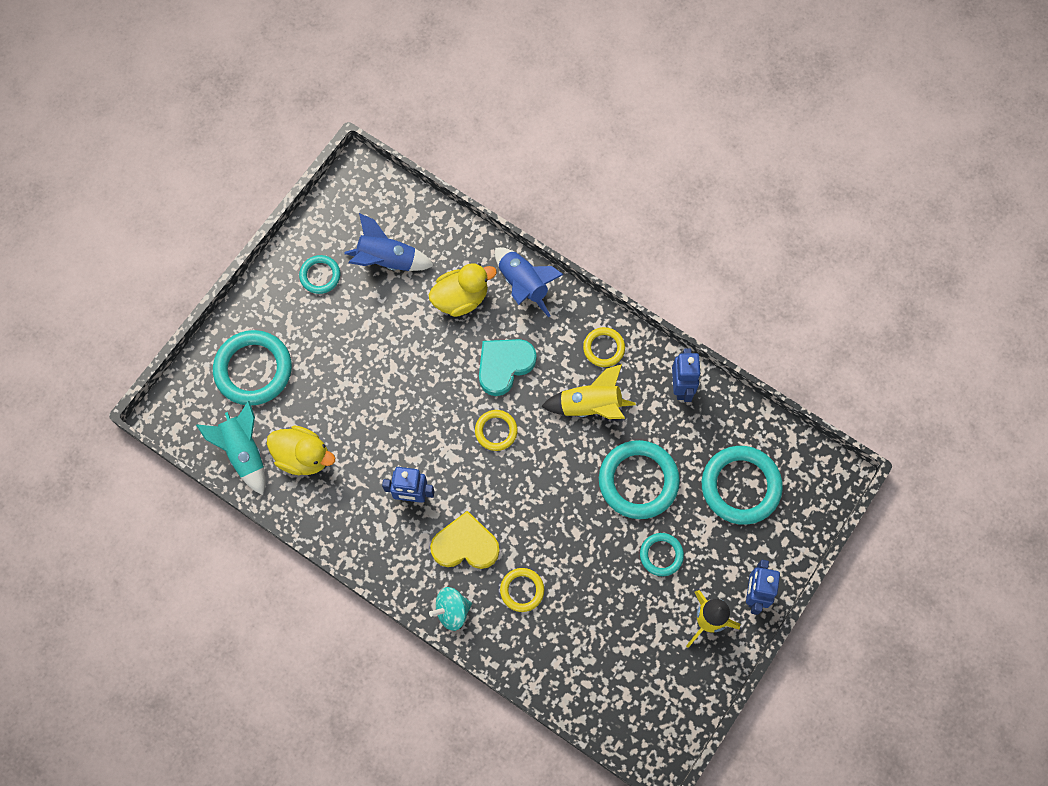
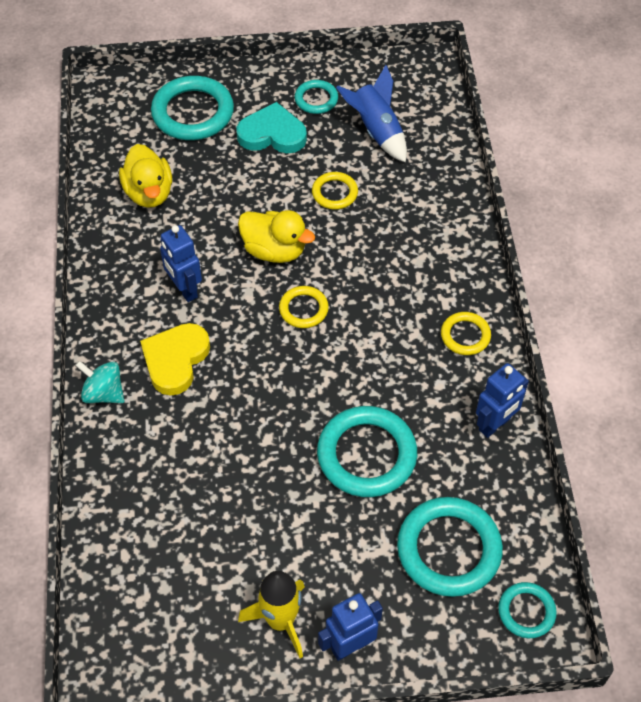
camera: 50 degrees right, 15 degrees down
turquoise rocket [196,401,265,495] -> none
yellow duck [429,263,497,317] -> yellow duck moved to [238,210,315,263]
yellow heart [430,511,500,569] -> yellow heart turned 120 degrees counterclockwise [140,323,210,396]
turquoise heart [479,339,537,396] -> turquoise heart moved to [236,102,307,153]
blue rocket [495,247,564,317] -> none
yellow ring [500,568,544,612] -> yellow ring moved to [312,172,358,209]
yellow rocket [541,364,636,419] -> none
turquoise ring [640,533,684,576] -> turquoise ring moved to [498,582,557,638]

